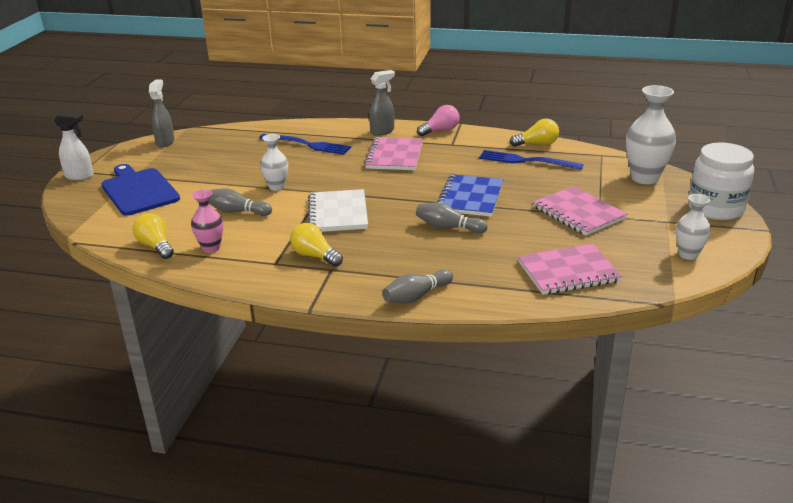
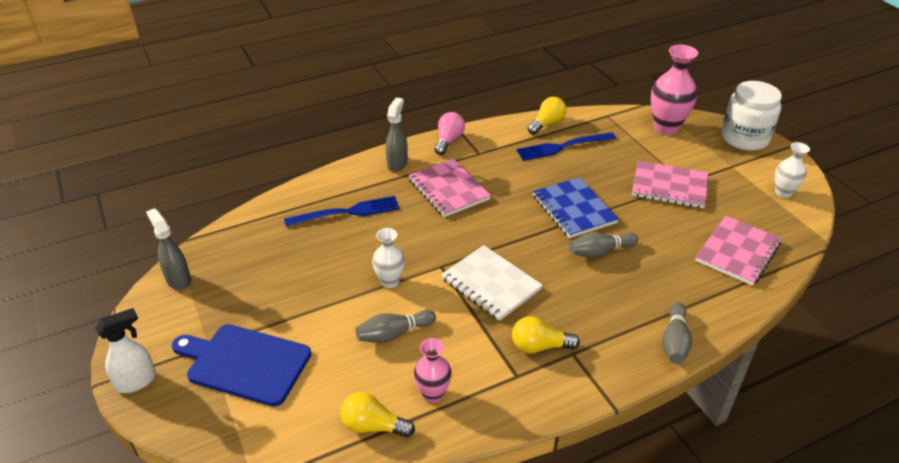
camera: 40 degrees left, 10 degrees up
white vase [626,85,676,184] -> pink vase [651,45,698,135]

